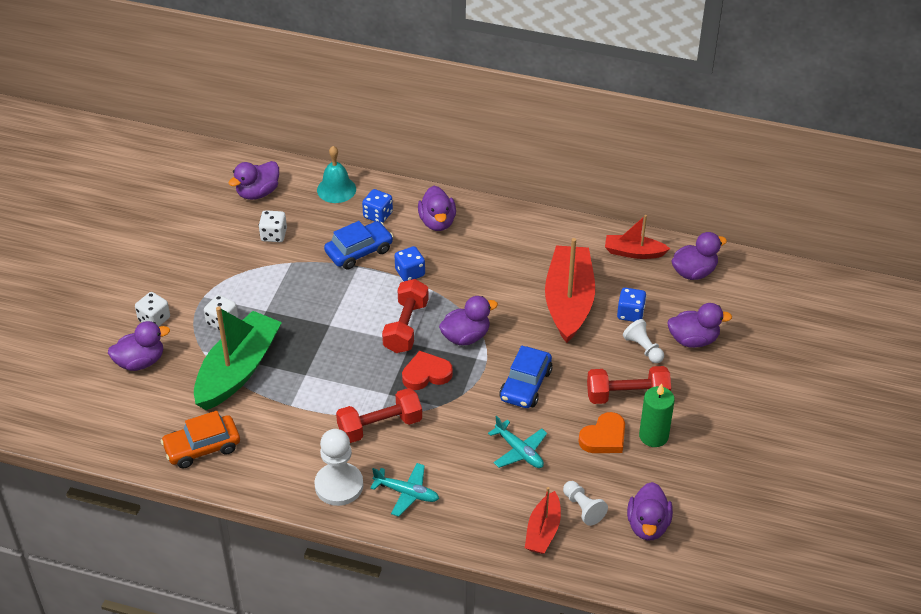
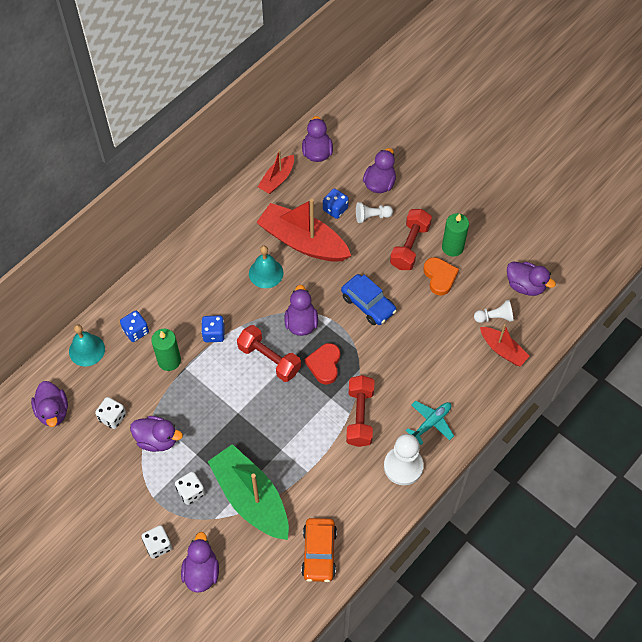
camera: 65 degrees left, 15 degrees up
blue car [324,221,393,270] -> green candle [151,329,181,371]
purple duck [418,186,456,231] -> purple duck moved to [130,416,183,452]
turquoise plane [488,416,547,468] -> none
none -> turquoise bell [249,246,283,288]

